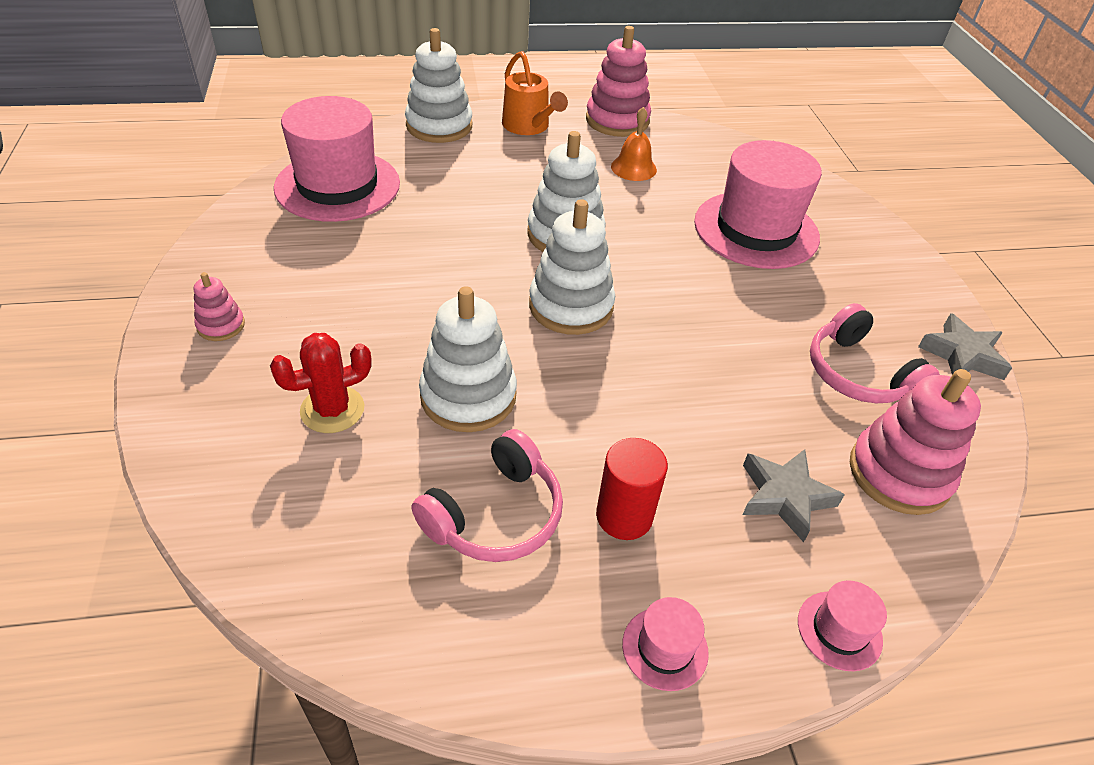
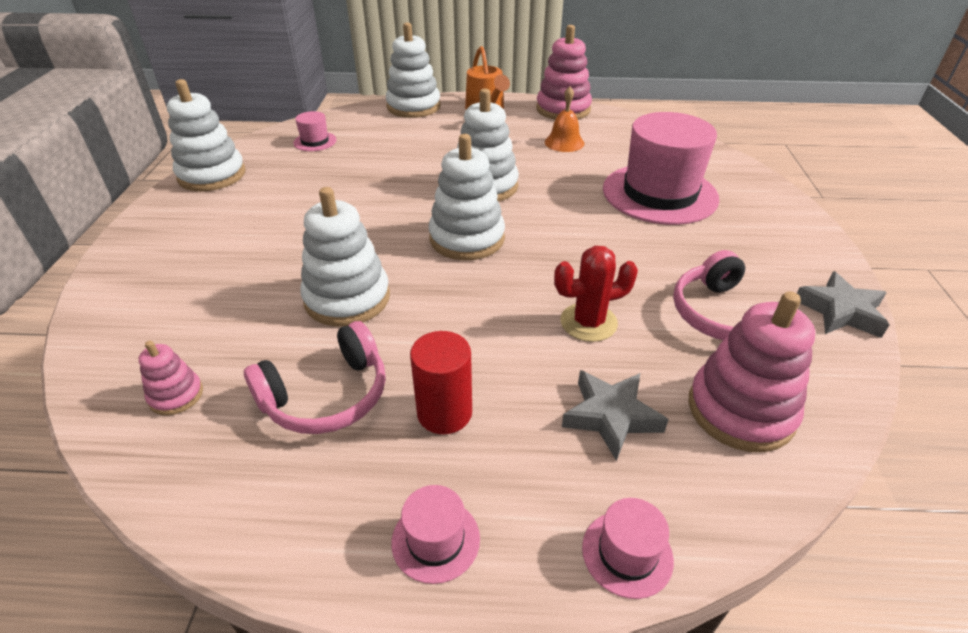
camera: 15 degrees right, 5 degrees down
pink stacking toy [194,272,245,341] -> pink stacking toy moved to [139,341,203,415]
red cactus [270,333,372,433] -> red cactus moved to [554,246,638,342]
pink hat [274,96,400,222] -> pink hat [293,111,337,151], size x0.43
none -> white stacking toy [167,79,246,191]

